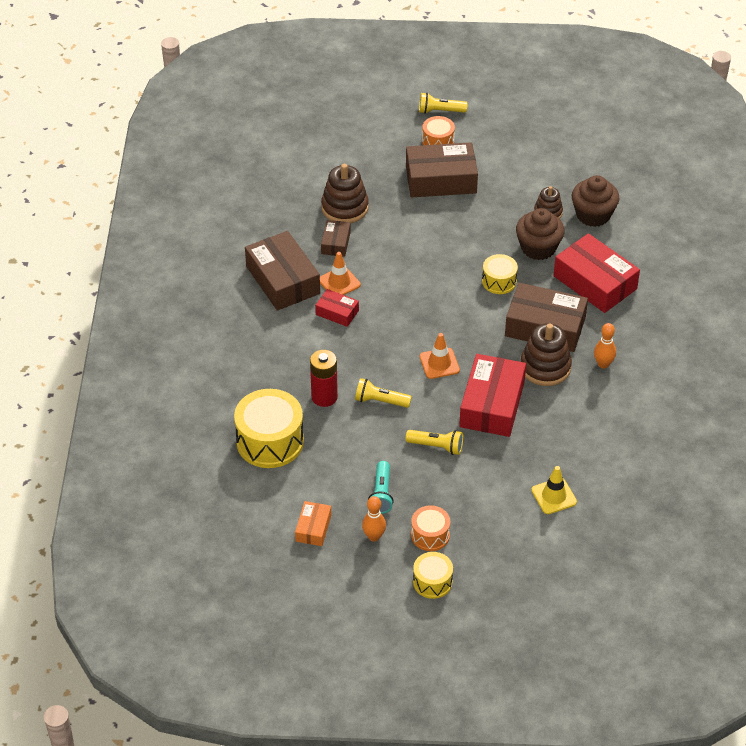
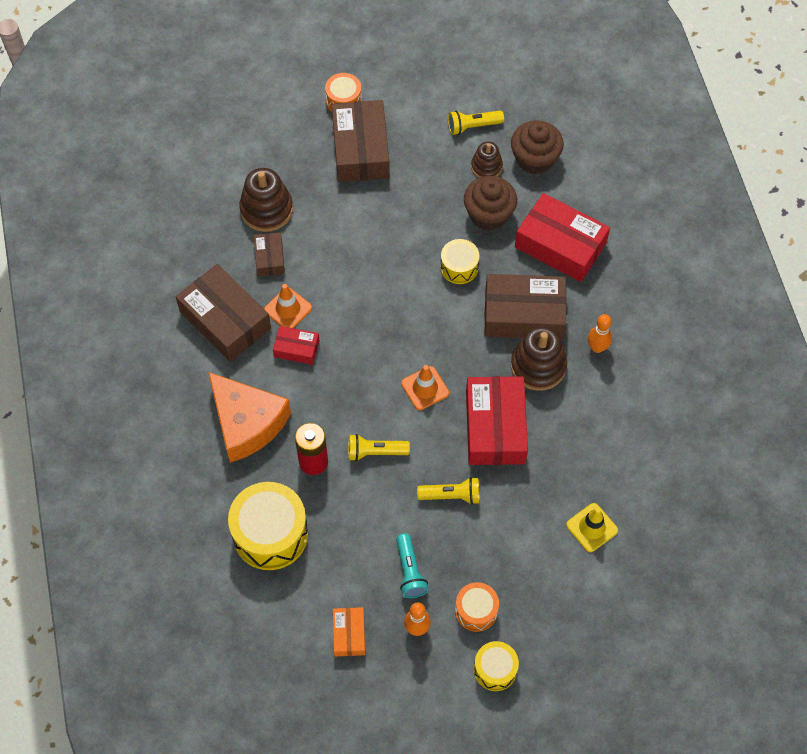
camera: 15 degrees left, 15 degrees up
brown box [406,142,478,197] -> brown box turned 75 degrees counterclockwise [332,100,390,182]
yellow flashlight [419,93,468,114] -> yellow flashlight moved to [448,111,504,135]
none -> orange cheese [208,372,291,463]

